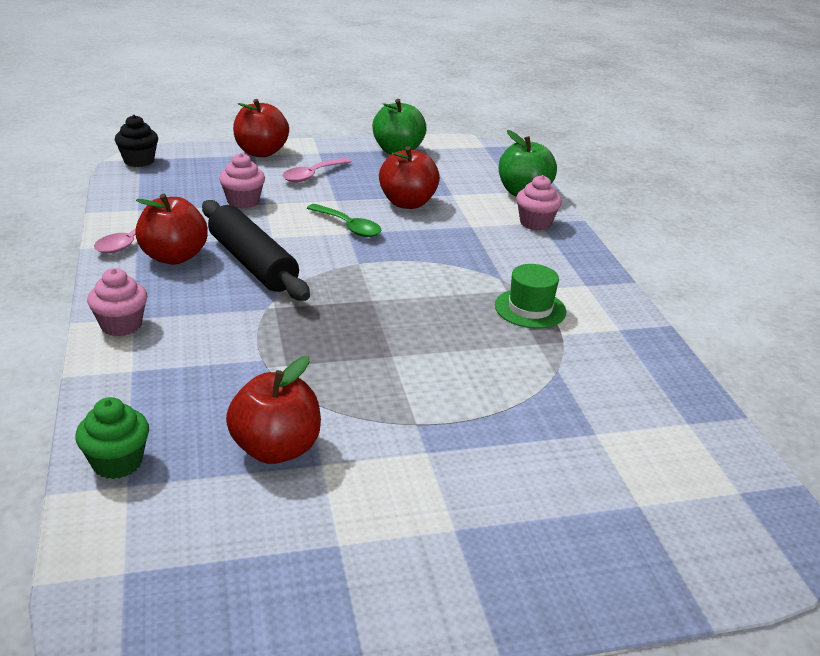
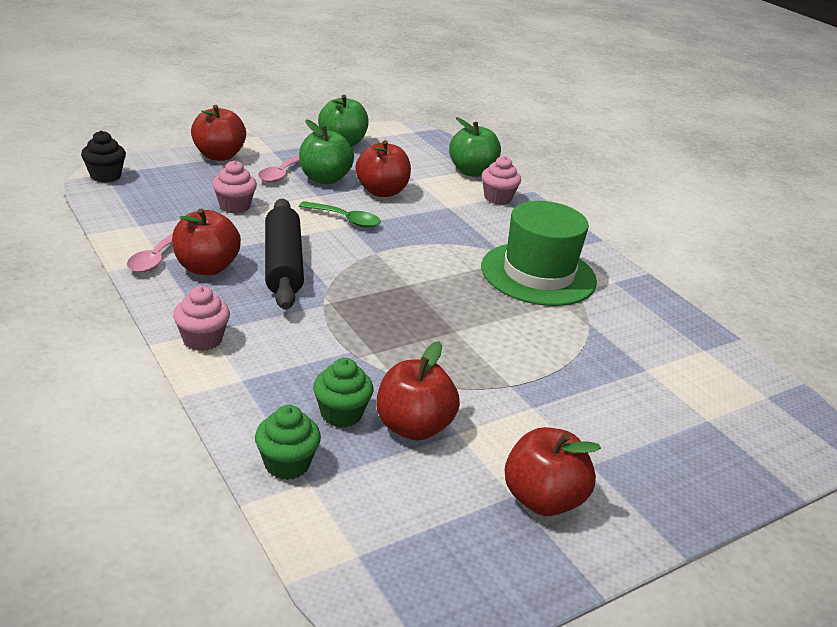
camera: 20 degrees left, 0 degrees up
black rolling pin [202,200,310,301] -> black rolling pin turned 45 degrees clockwise [265,199,304,310]
green hat [495,264,566,329] -> green hat [481,201,597,306], size x1.88
none -> green apple [299,119,354,184]
none -> green cupcake [313,358,373,427]
none -> red apple [505,427,601,516]

